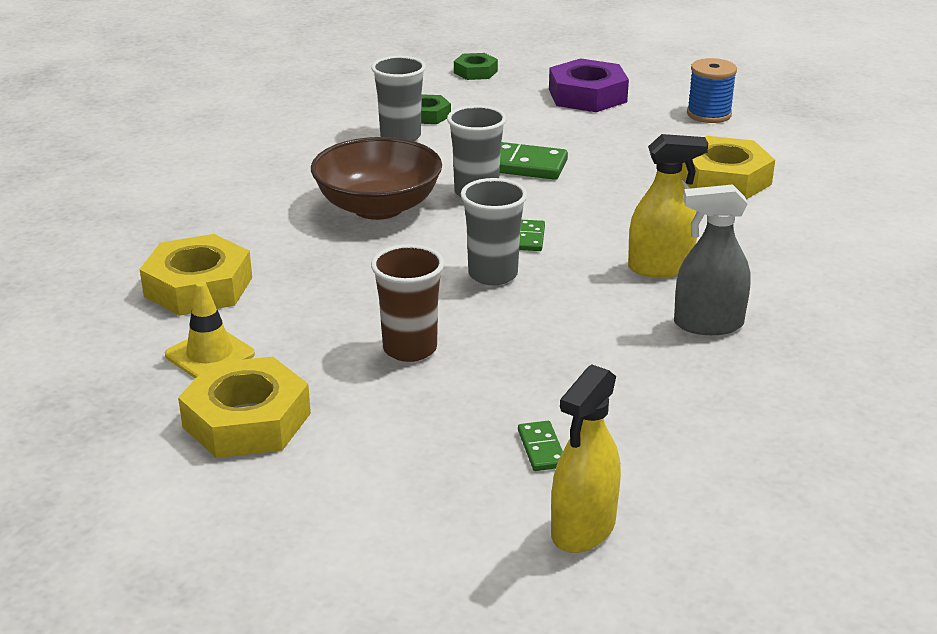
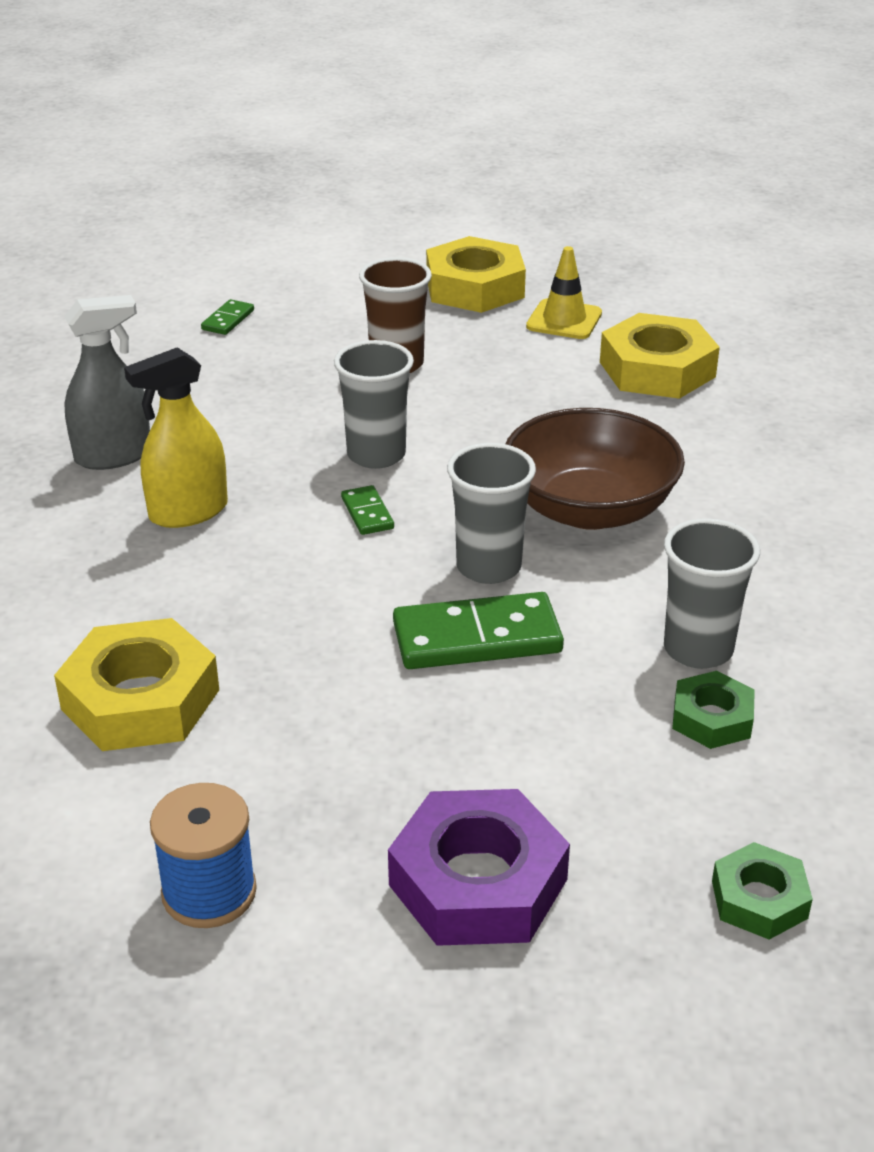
camera: 155 degrees right, 5 degrees up
green domino [518,421,563,471] -> green domino turned 60 degrees clockwise [201,299,254,335]
yellow spray bottle [551,364,621,553] -> none

